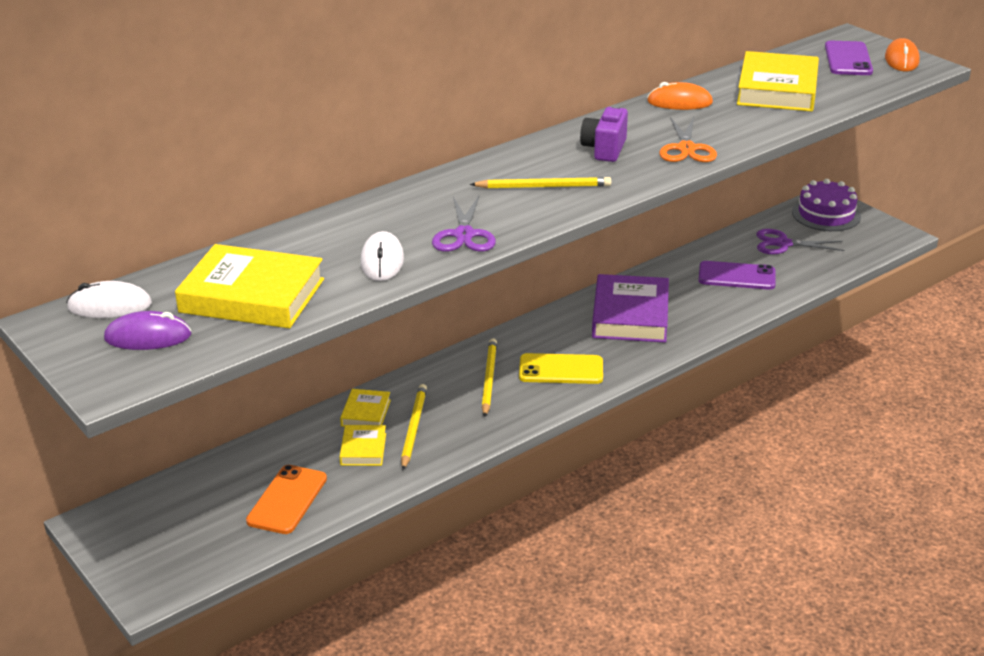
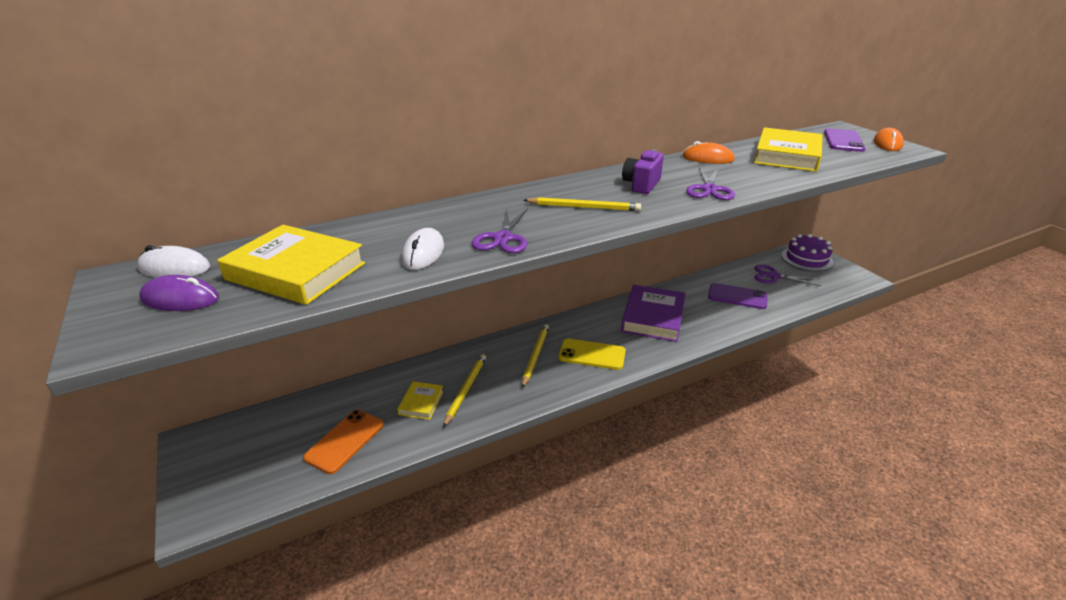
camera: 10 degrees right, 0 degrees up
yellow book [340,389,391,427] -> none
orange scissors [659,117,717,162] -> purple scissors [686,168,735,200]

